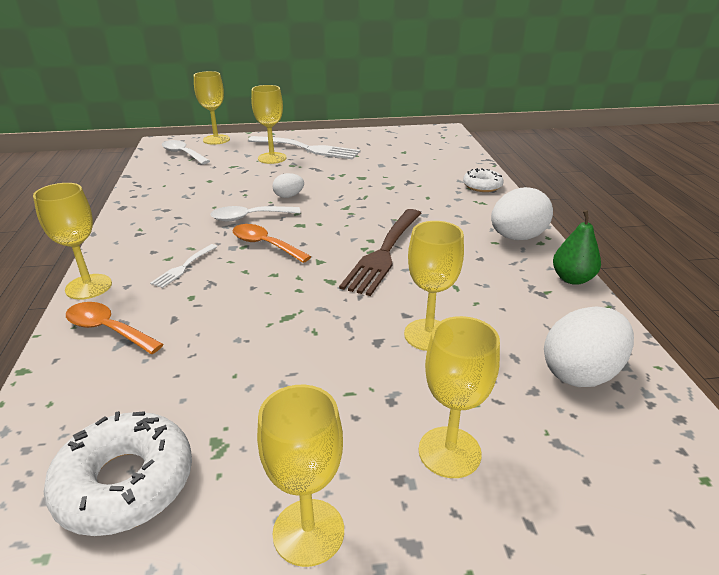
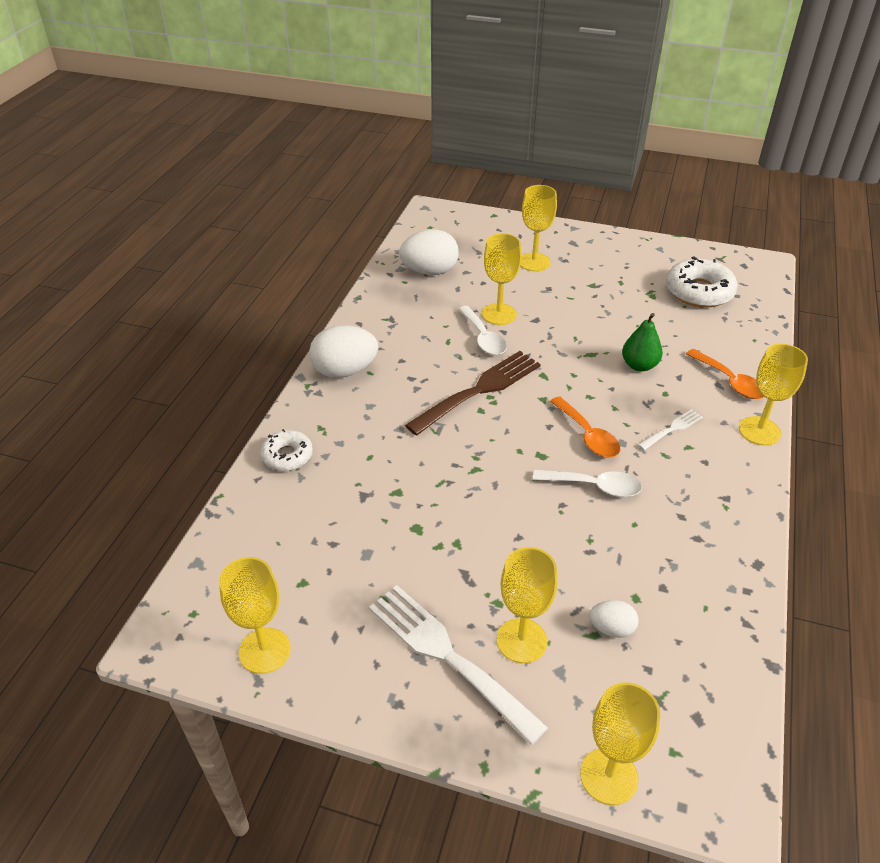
camera: 155 degrees left, 10 degrees up
white spoon [162,140,210,164] -> white spoon moved to [458,306,507,355]
yellow goblet [257,385,344,567] -> yellow goblet moved to [219,557,291,674]
white egg [272,173,304,198] -> white egg moved to [589,600,639,638]
green pear [553,210,601,285] -> green pear moved to [622,313,663,372]

